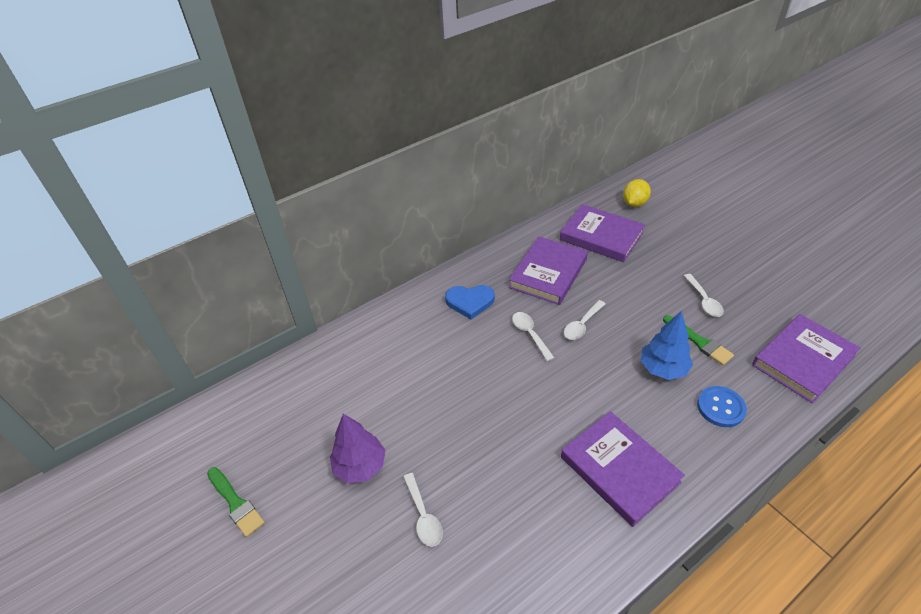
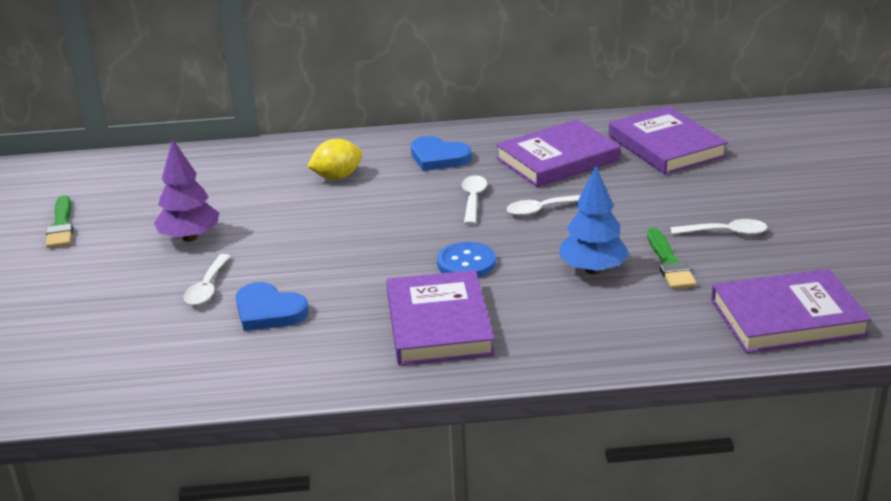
camera: 30 degrees right, 15 degrees down
yellow lemon [623,179,651,207] -> yellow lemon moved to [307,139,362,180]
white spoon [684,274,724,317] -> white spoon turned 105 degrees counterclockwise [671,219,767,236]
blue button [697,386,747,427] -> blue button moved to [437,242,496,277]
none -> blue heart [236,282,309,331]

